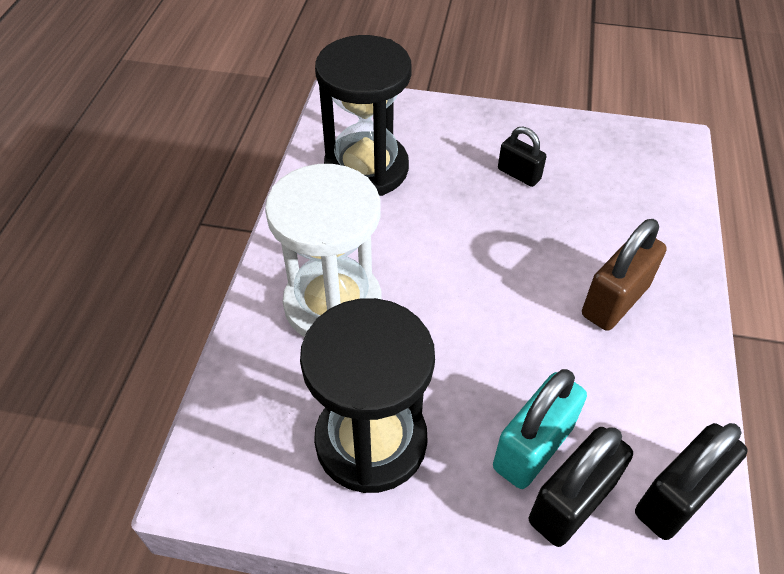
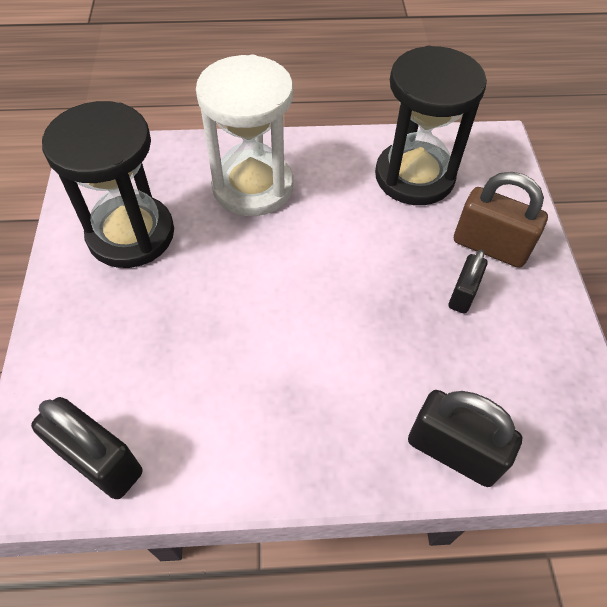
camera: 75 degrees right, 5 degrees up
turquoise padlock [493,369,587,489] -> none
black padlock [529,427,633,547] -> black padlock moved to [408,390,522,487]
brown padlock [582,219,667,331] -> brown padlock moved to [454,172,548,268]

